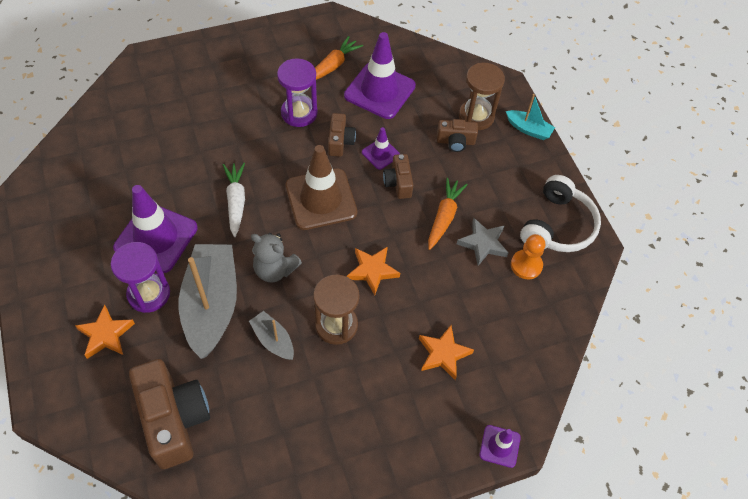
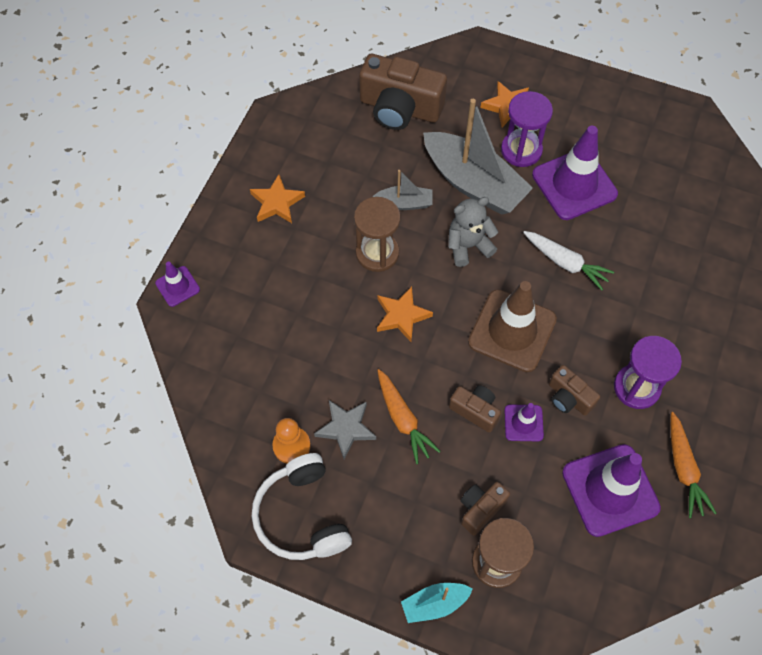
camera: 135 degrees right, 5 degrees up
orange star [419,325,474,380] -> orange star moved to [250,174,305,223]

